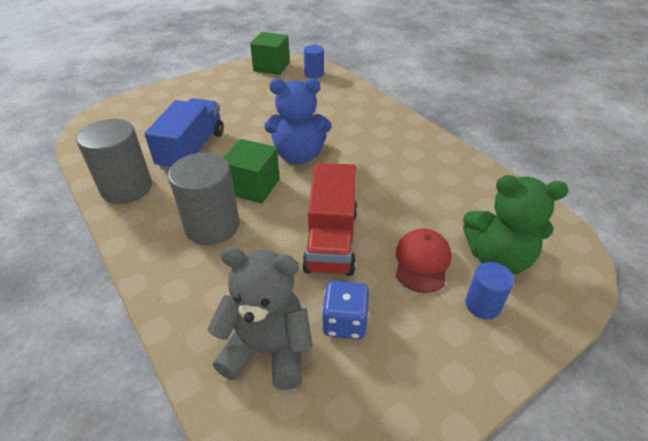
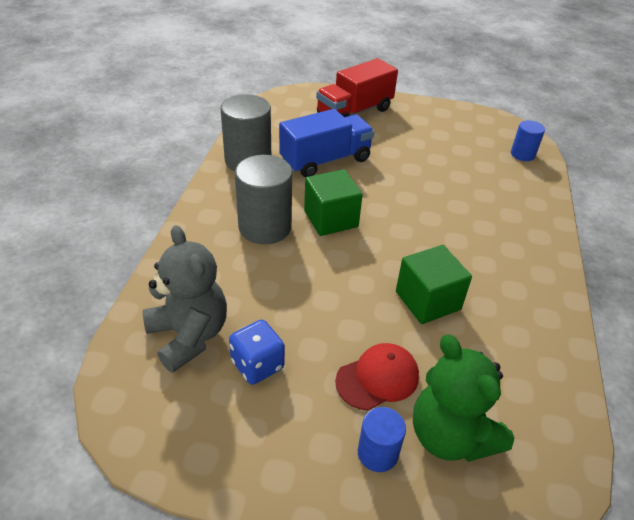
camera: 45 degrees right, 0 degrees up
green cube [250,32,290,75] -> green cube moved to [396,245,472,324]
blue teddy bear [265,78,331,165] -> none
red truck [302,163,357,276] -> red truck moved to [316,58,398,117]

